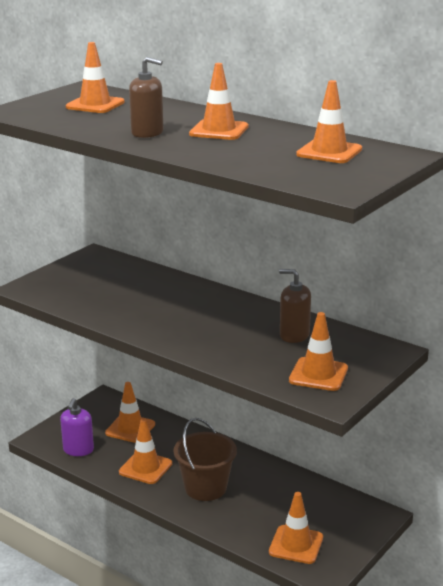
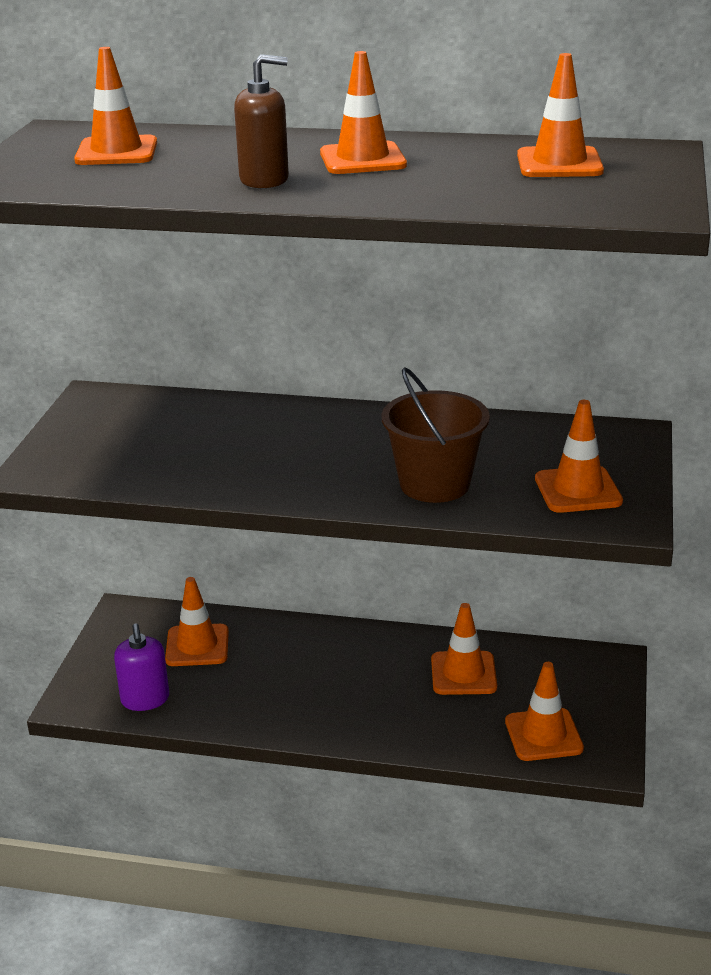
camera: 25 degrees left, 5 degrees up
orange traffic cone [119,419,172,484] -> orange traffic cone moved to [431,603,497,695]
brown bucket [173,418,237,501] -> brown bucket moved to [382,367,490,503]
brown soap dispenser [279,269,311,343] -> none

